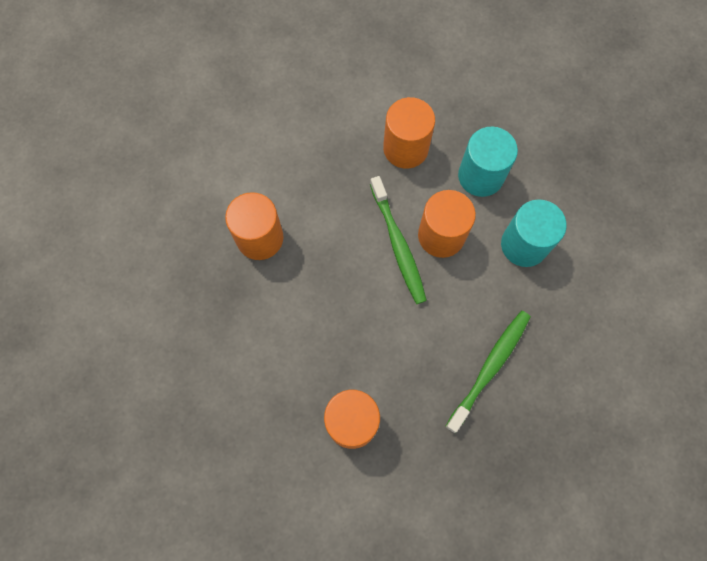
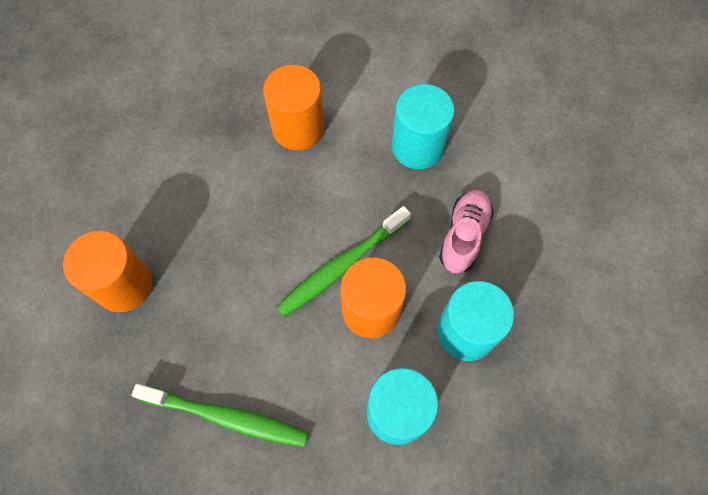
camera: 70 degrees right, 5 degrees down
orange cylinder [383,97,435,169] -> pink shoe [439,190,494,273]
none -> turquoise cylinder [392,84,455,169]

